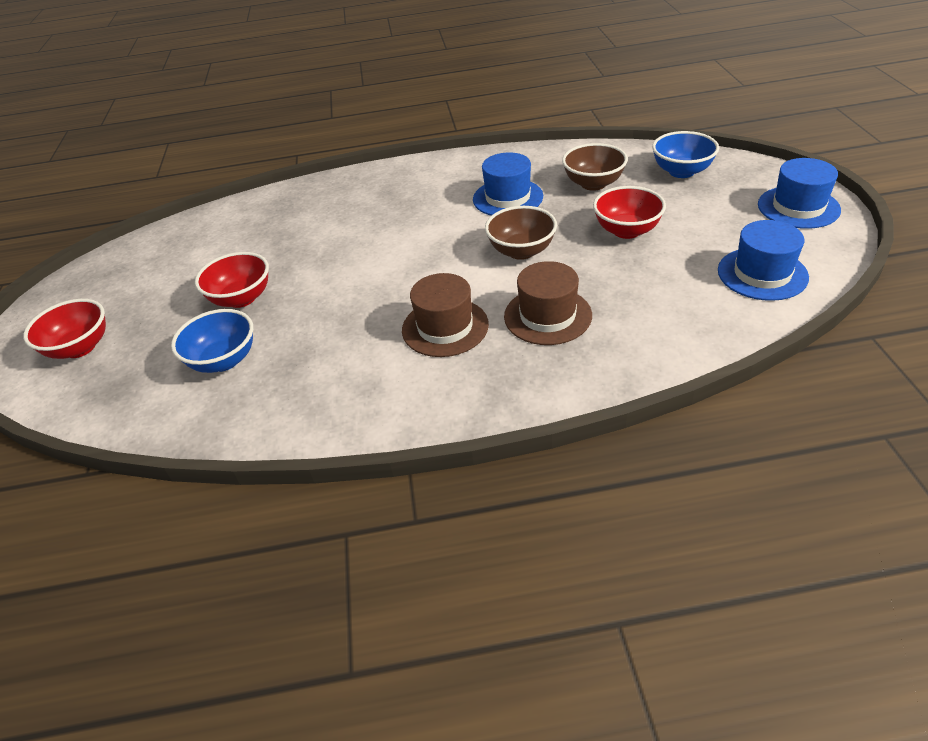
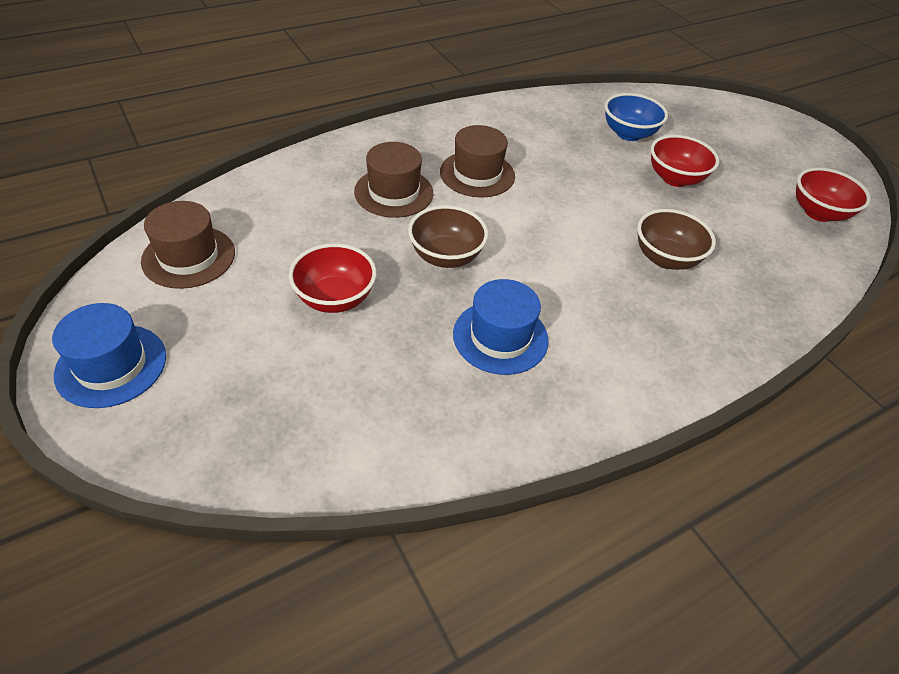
camera: 150 degrees right, 5 degrees up
red bowl [23,299,106,359] -> red bowl moved to [796,168,871,222]
brown bowl [562,143,628,191] -> brown bowl moved to [637,209,716,270]
blue bowl [652,131,719,178] -> none
blue hat [718,220,809,301] -> brown hat [141,201,235,289]

